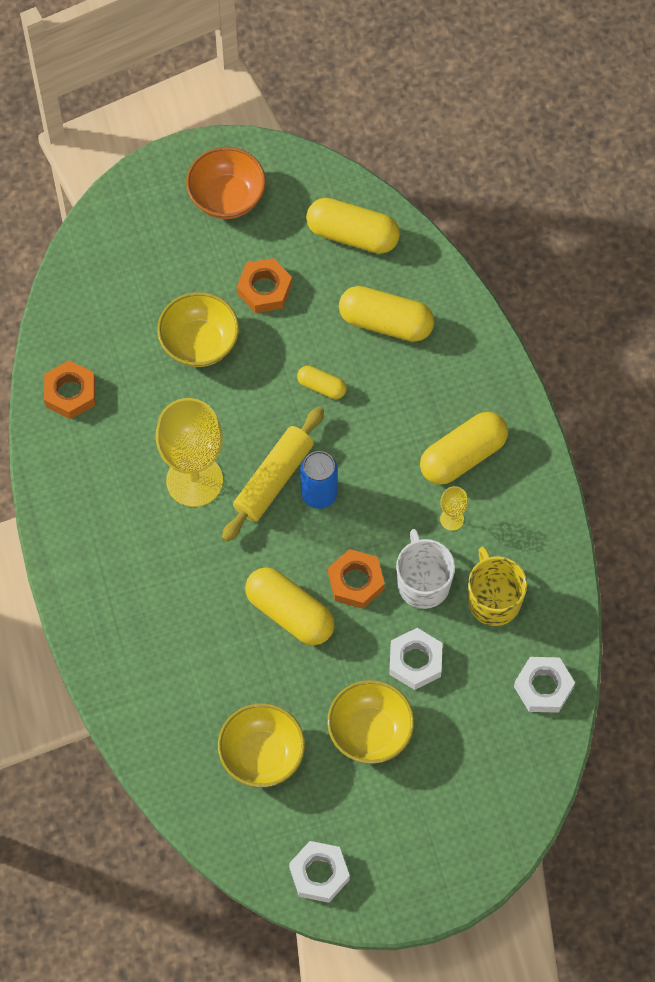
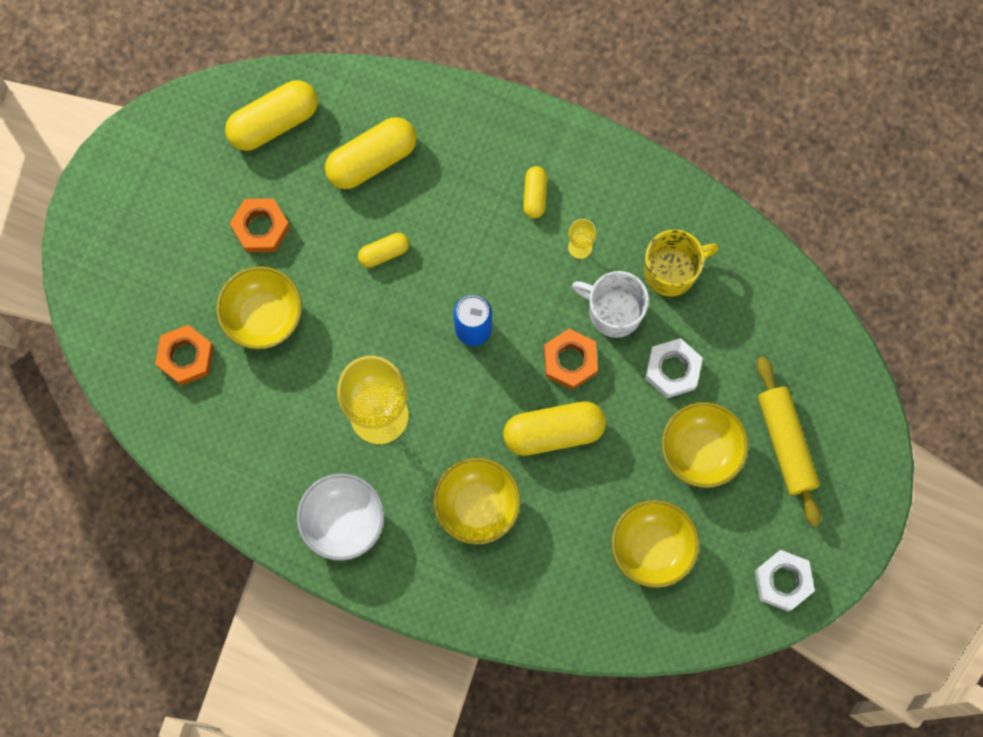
camera: 50 degrees left, 10 degrees up
orange nut [44,360,95,419] -> orange nut moved to [155,325,214,386]
orange bowl [186,147,266,219] -> none
yellow rolling pin [222,407,324,542] -> yellow rolling pin moved to [757,356,821,527]
yellow capsule [420,412,508,485] -> yellow capsule [523,166,547,219], size x0.53
yellow mug [468,547,527,626] -> yellow mug turned 135 degrees clockwise [644,229,719,297]
white nut [514,657,575,713] -> none
none -> white bowl [297,474,384,561]
none -> yellow bowl [433,458,521,545]

